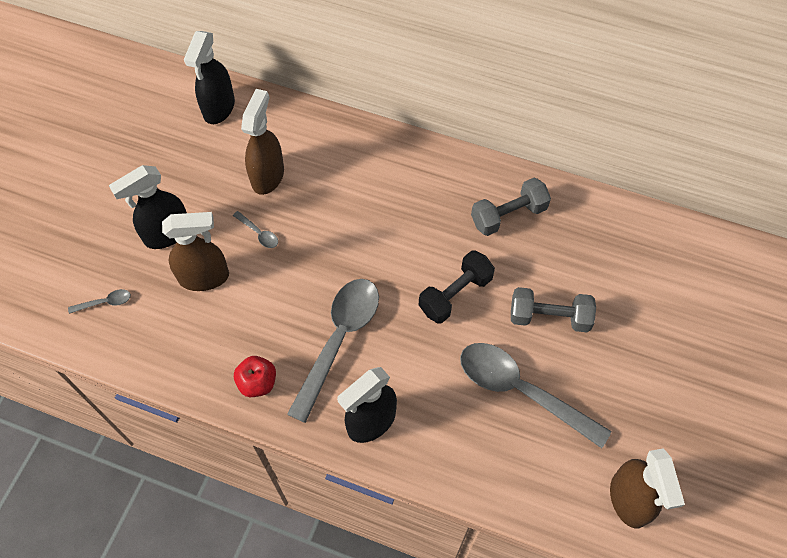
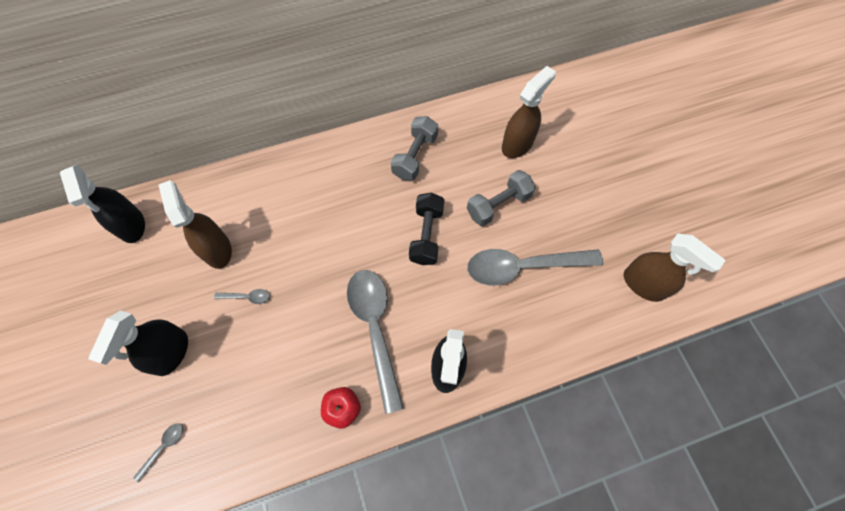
camera: 40 degrees left, 5 degrees up
brown spray bottle [162,212,229,291] -> brown spray bottle moved to [502,66,556,158]

